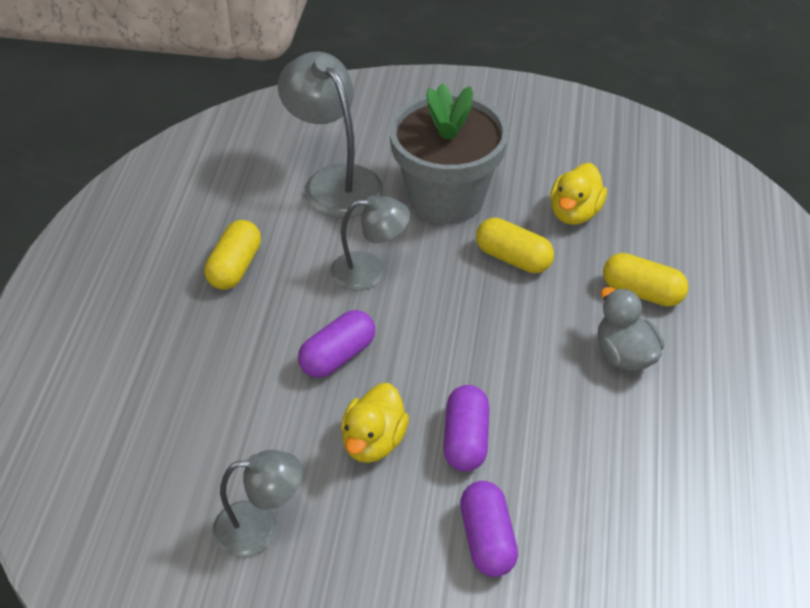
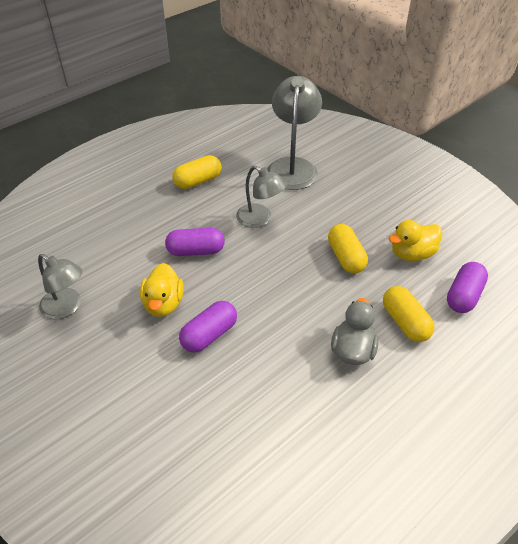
camera: 40 degrees right, 0 degrees up
yellow duck [341,383,409,463] -> yellow duck turned 60 degrees counterclockwise [140,263,184,317]
grey flower pot [389,83,509,224] -> none
purple capsule [460,481,518,577] -> purple capsule moved to [447,262,488,313]

